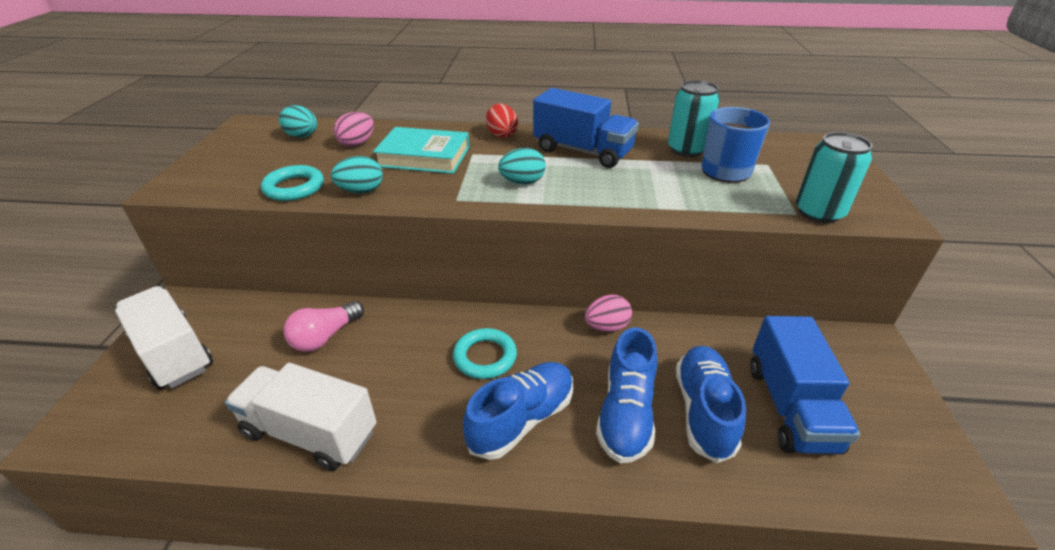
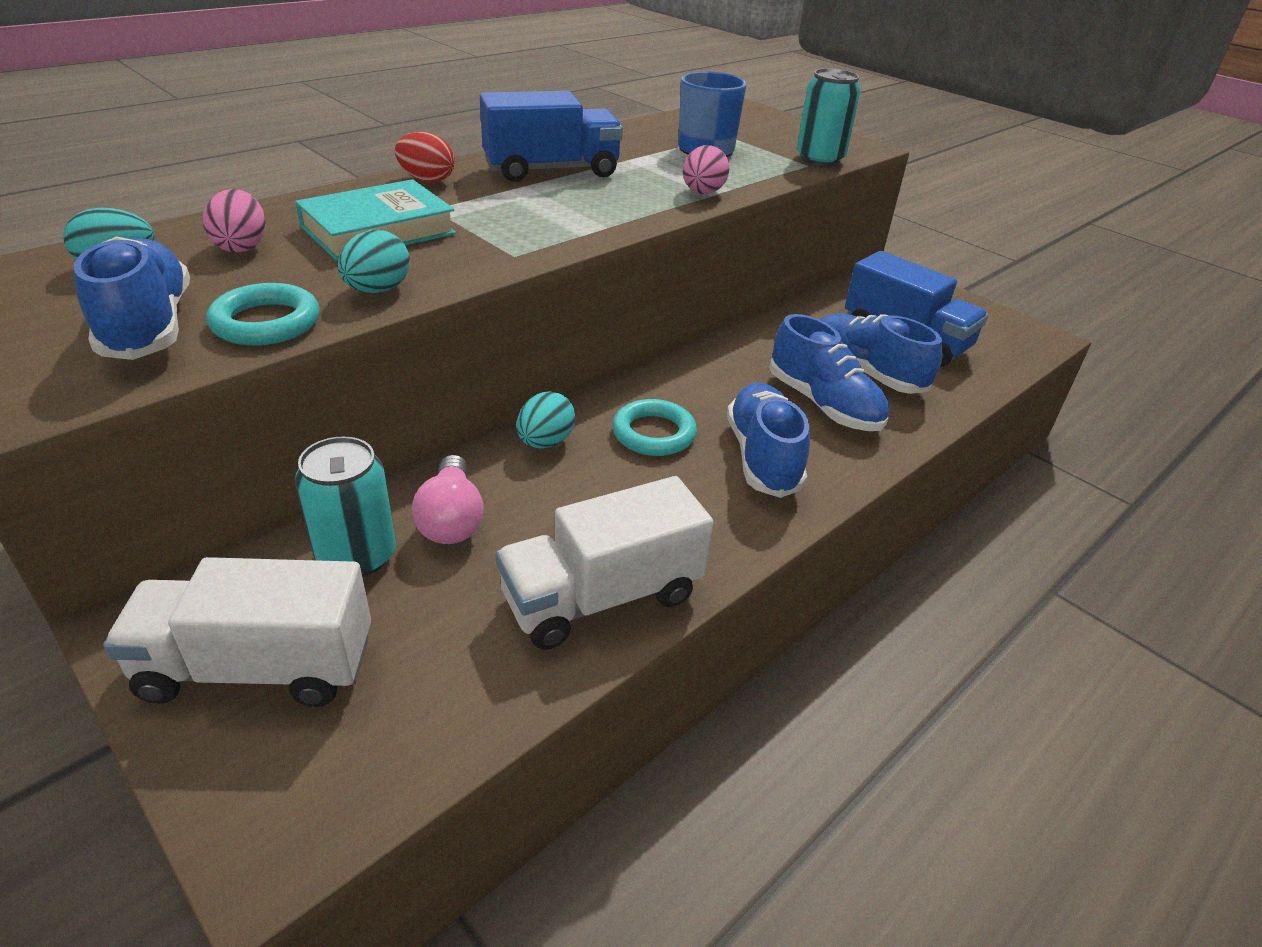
camera: 50 degrees left, 0 degrees up
turquoise egg [498,148,546,184] -> turquoise egg moved to [517,391,575,448]
pink egg [585,295,632,332] -> pink egg moved to [683,145,729,194]
turquoise can [668,80,720,157] -> turquoise can moved to [295,437,396,577]
none -> blue shoe [74,236,190,360]

